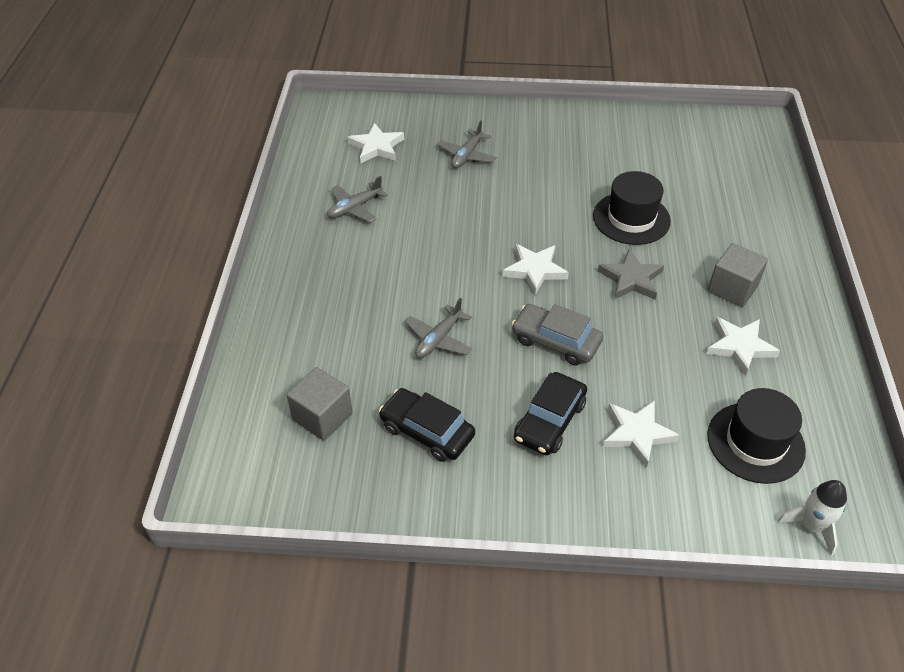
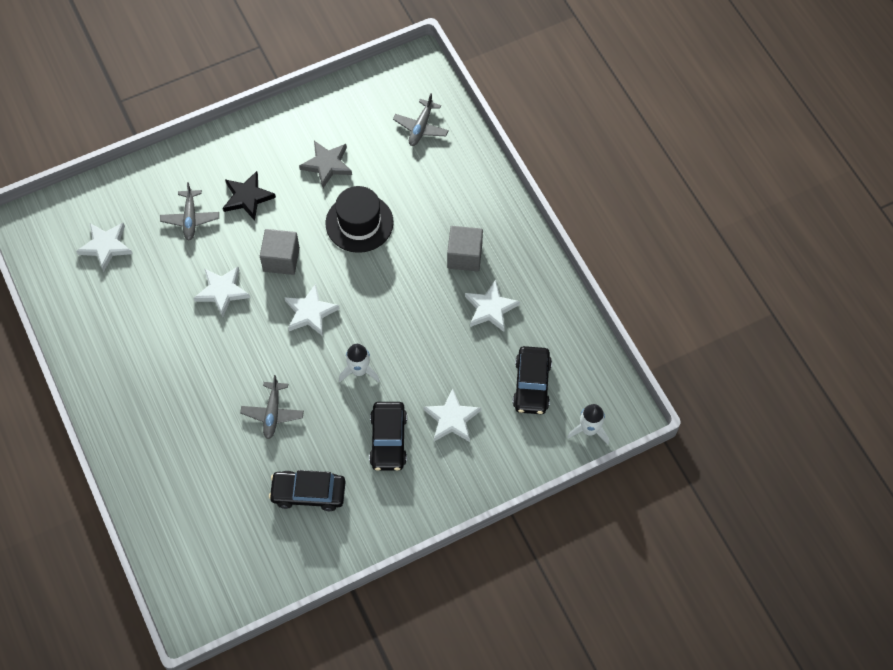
camera: 30 degrees left, 15 degrees up
grey cube [287,367,353,441] -> grey cube moved to [260,229,300,275]
grey plane [327,176,388,223] -> grey plane moved to [393,93,449,146]
grey car [511,304,603,365] -> white rocket [339,344,380,382]
grey star [598,249,664,300] -> grey star moved to [299,141,352,188]
black hat [707,388,806,484] -> black car [513,346,552,414]
none -> white star [194,267,250,317]
none -> black star [223,171,276,221]

